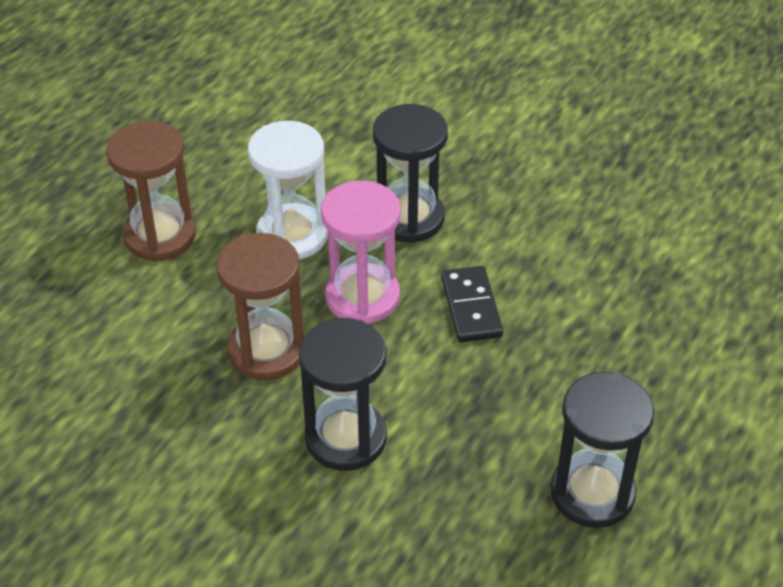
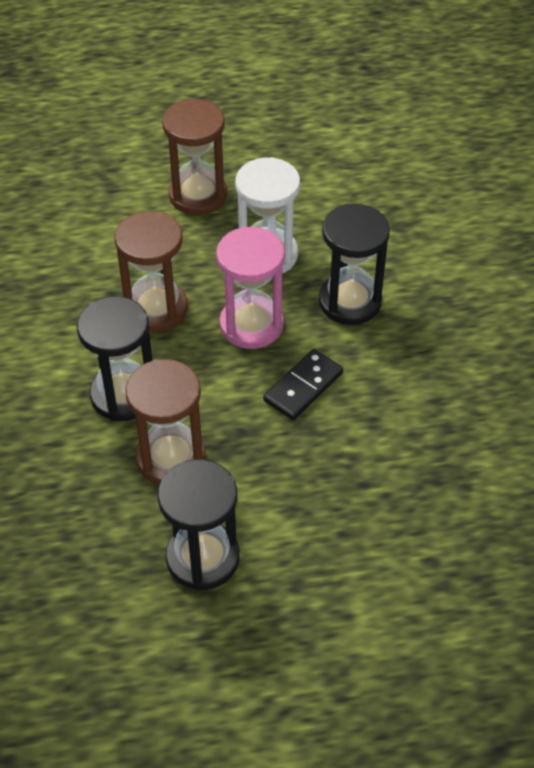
camera: 50 degrees right, 5 degrees up
none -> brown hourglass [125,359,205,485]

